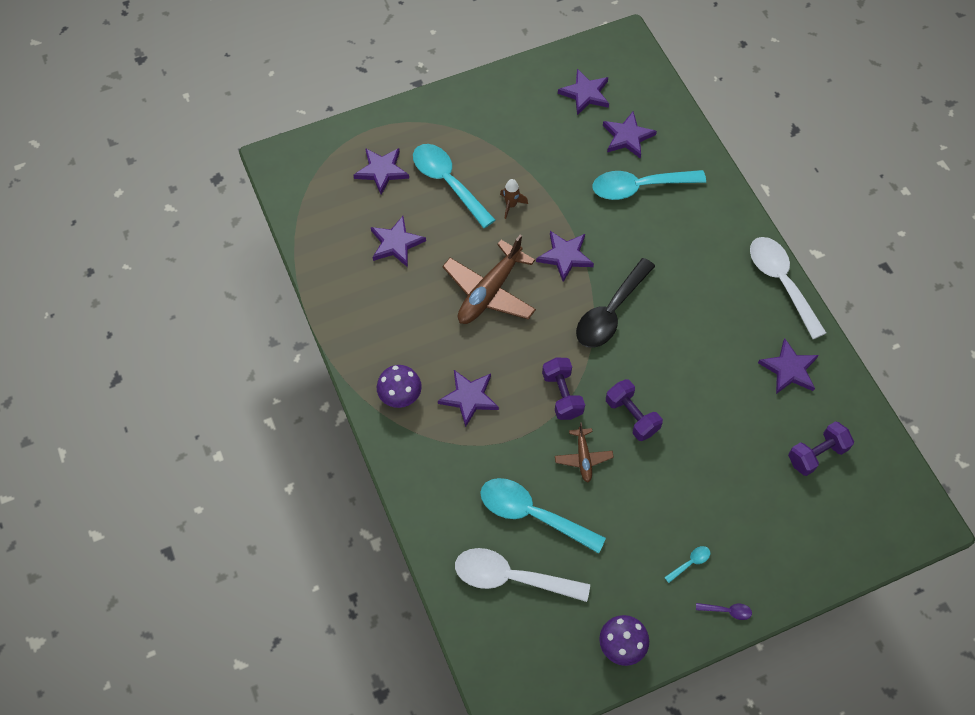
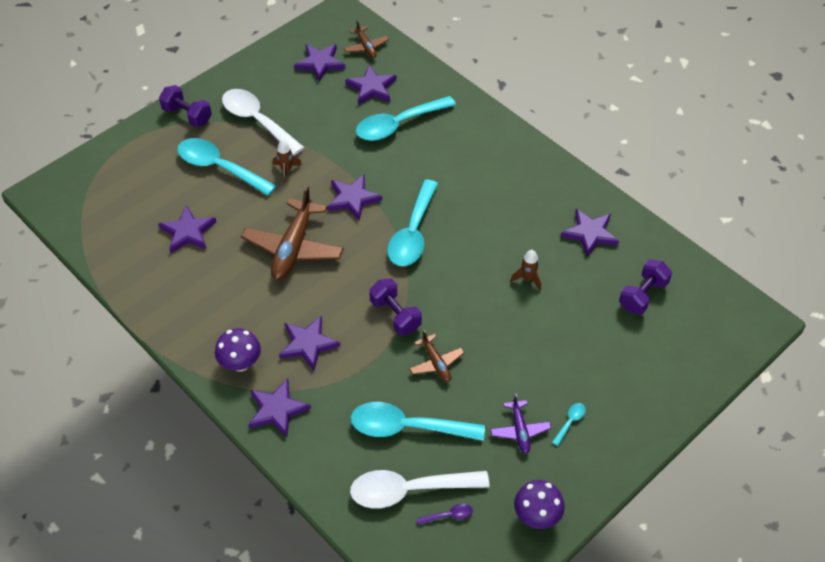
camera: 20 degrees left, 10 degrees down
purple star [353,148,409,195] -> purple star moved to [248,378,311,438]
black spoon [576,258,655,348] -> turquoise spoon [387,180,438,266]
purple dumbbell [606,379,663,441] -> purple dumbbell moved to [159,85,212,127]
purple spoon [696,603,752,620] -> purple spoon moved to [417,504,473,525]
white spoon [750,237,826,339] -> white spoon moved to [222,89,305,156]
none -> brown plane [344,20,389,58]
none -> purple plane [490,393,551,454]
none -> brown rocket [510,250,541,290]

